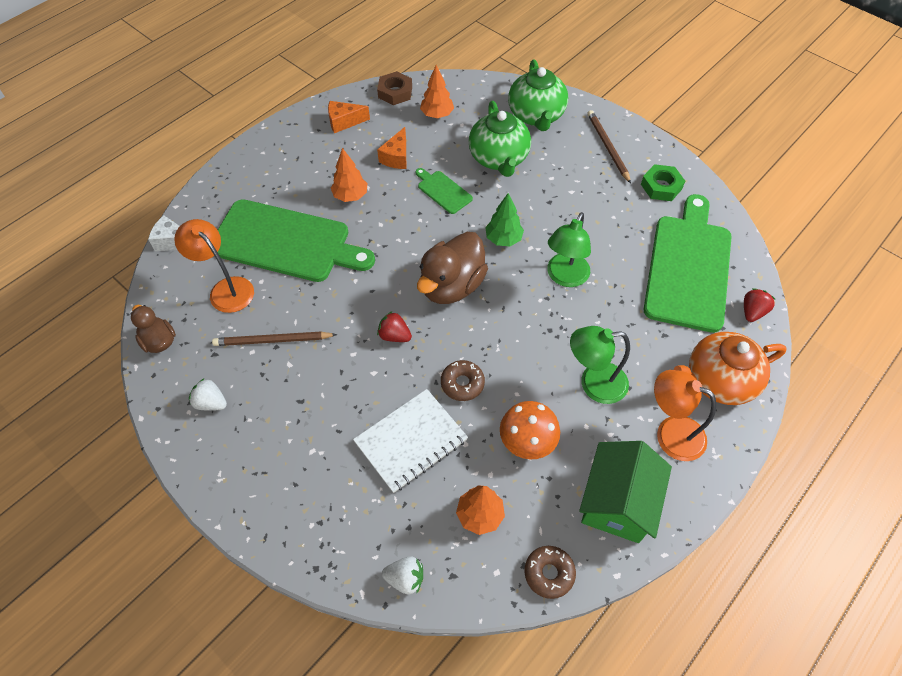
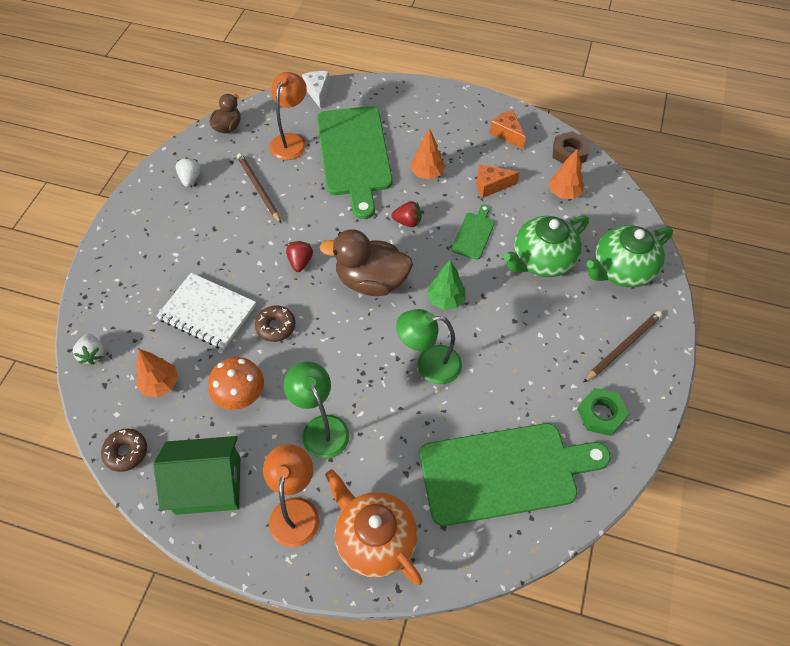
camera: 65 degrees right, 0 degrees up
red strawberry [744,288,775,322] -> red strawberry moved to [392,201,422,227]

